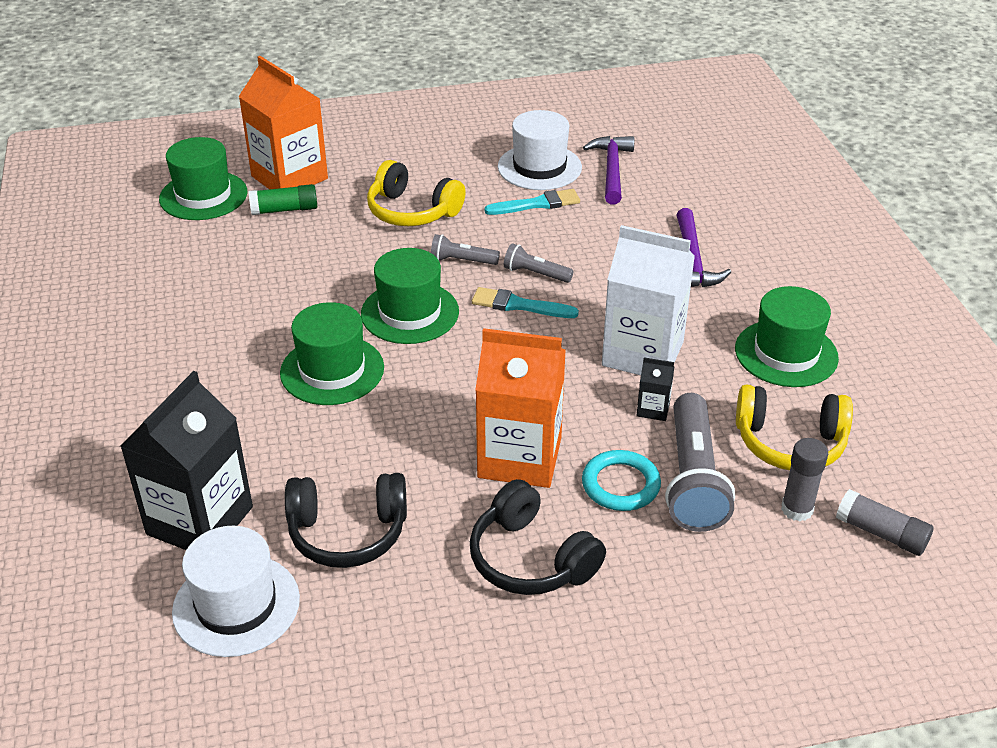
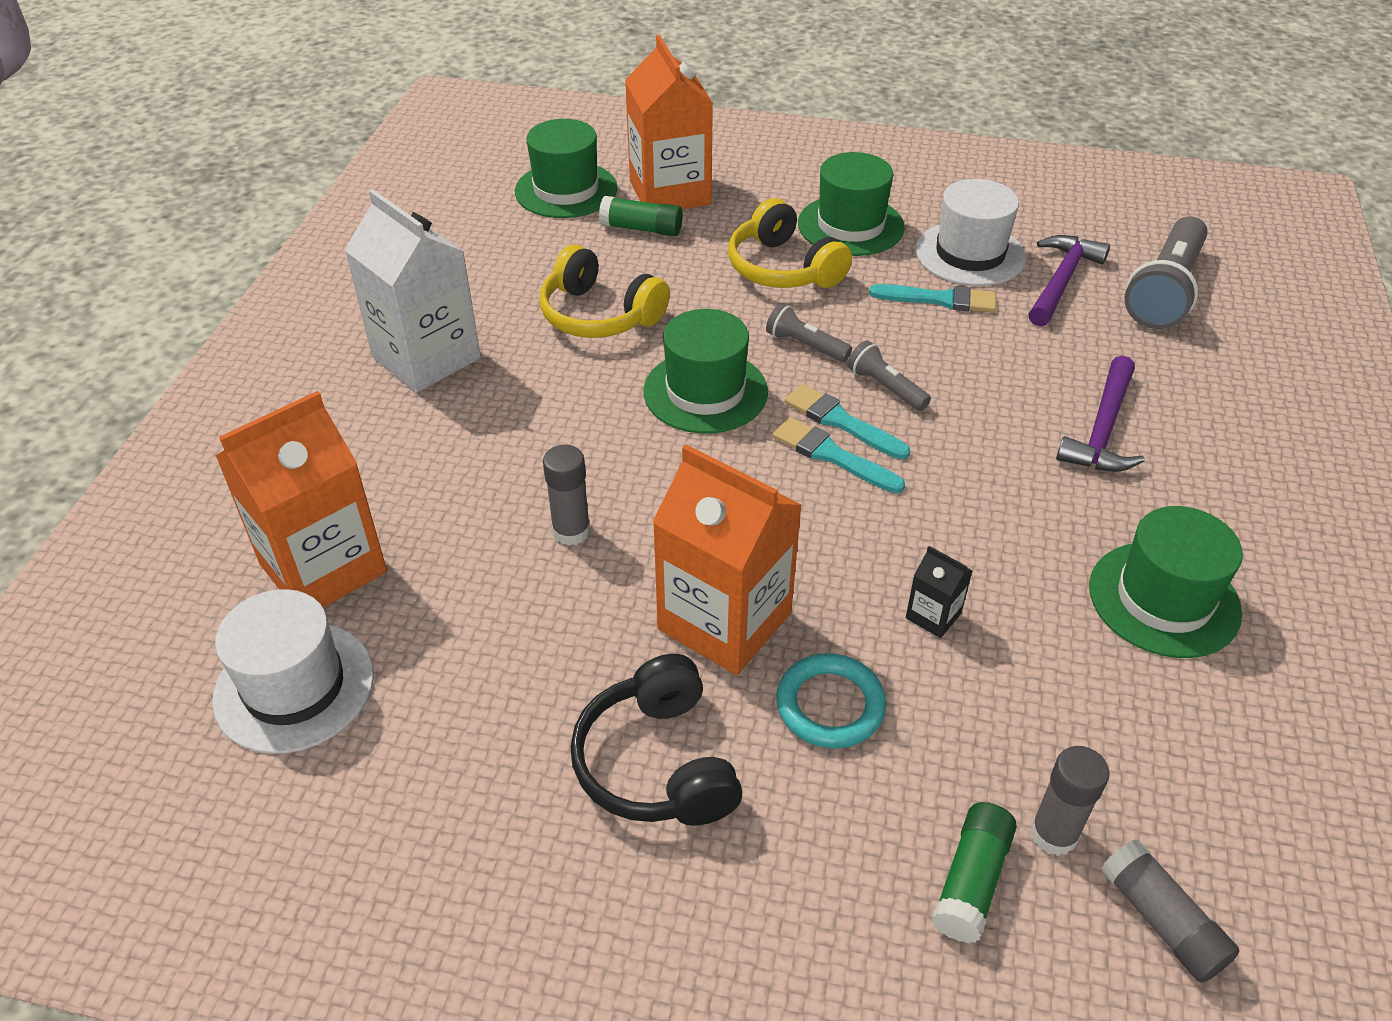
camera: 25 degrees right, 5 degrees up
black carton [120,371,253,550] -> orange carton [215,391,387,608]
green hat [280,302,384,405] -> green hat moved to [798,152,905,256]
black headphones [285,473,407,568] -> none
white carton [602,225,695,375] -> white carton moved to [345,189,481,393]
grey flashlight [665,393,735,532] -> grey flashlight moved to [1124,216,1208,329]
yellow headphones [736,384,853,470] -> yellow headphones moved to [539,244,670,338]
none -> grey glue stick [543,445,590,546]
none -> turquoise brush [772,417,905,493]
none -> green glue stick [932,802,1017,943]

